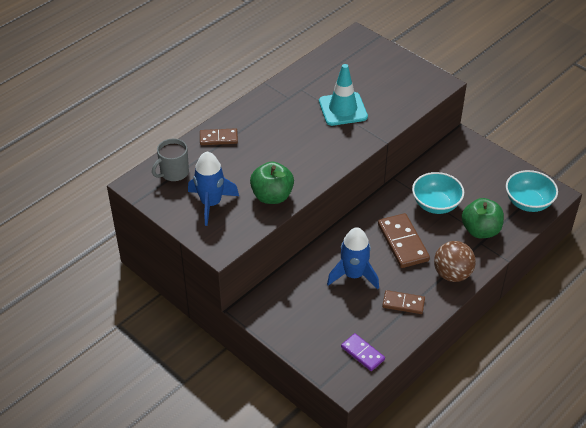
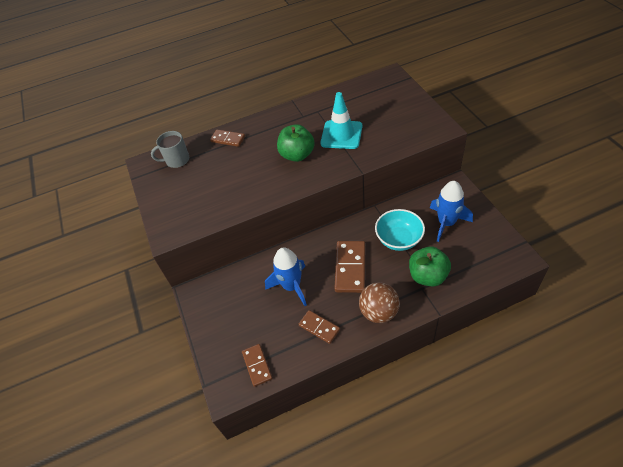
camera: 30 degrees right, 5 degrees up
blue rocket [188,152,239,226] -> blue rocket moved to [430,181,473,242]
green apple [250,162,294,204] -> green apple moved to [277,124,315,162]
purple domino [341,333,385,371] -> brown domino [242,344,273,387]
turquoise bowl [506,170,558,212] -> none

